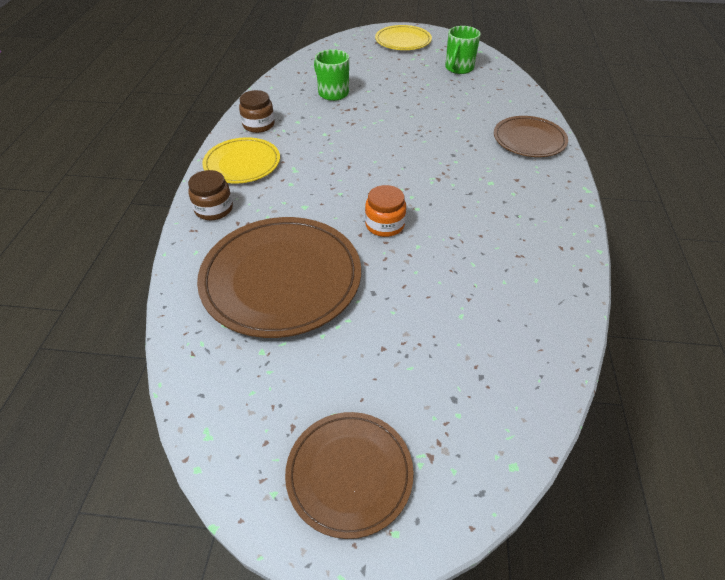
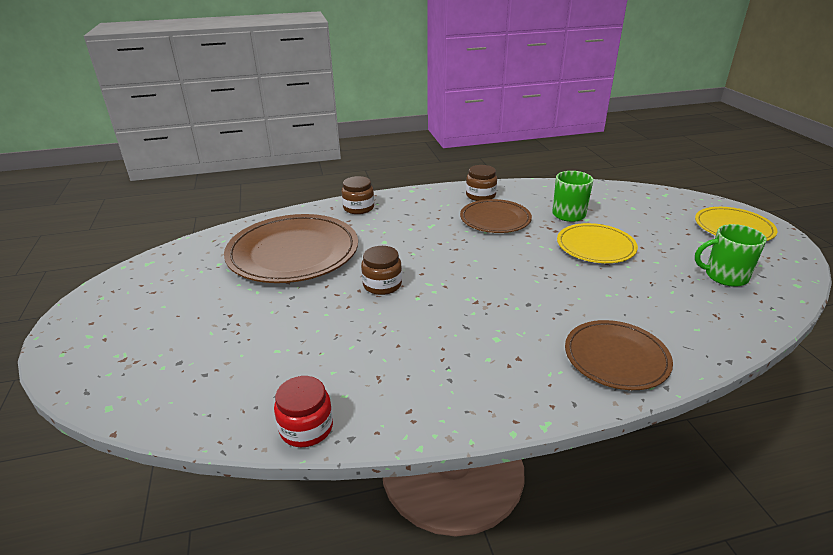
camera: 70 degrees right, 15 degrees down
yellow plate [202,137,280,184] -> yellow plate moved to [557,223,638,263]
brown plate [285,412,414,539] -> brown plate moved to [460,199,532,233]
orange jar [365,185,406,237] -> brown jar [361,246,402,295]
none -> red jar [274,376,333,447]

